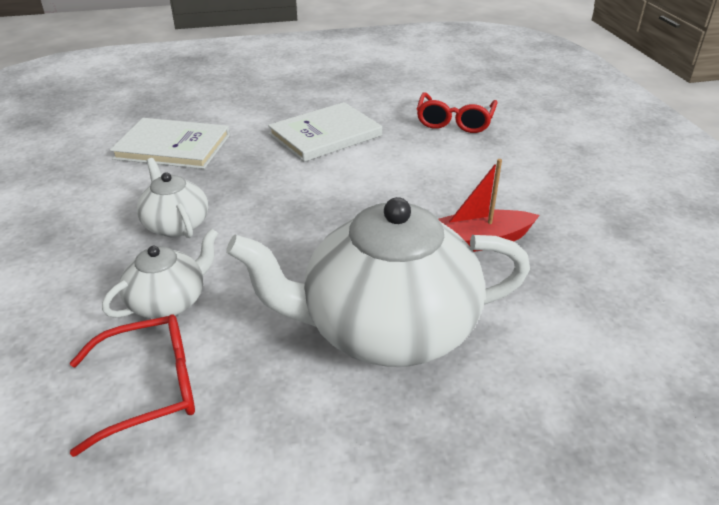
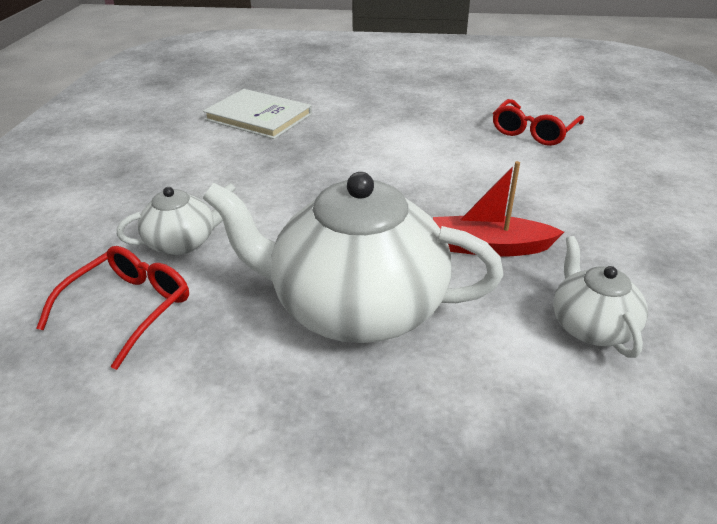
camera: 20 degrees right, 0 degrees up
red glasses [70,315,195,457] -> red glasses turned 60 degrees counterclockwise [36,246,189,370]
white teapot [136,158,208,238] -> white teapot moved to [553,236,648,358]
white book [268,102,382,162] -> none

